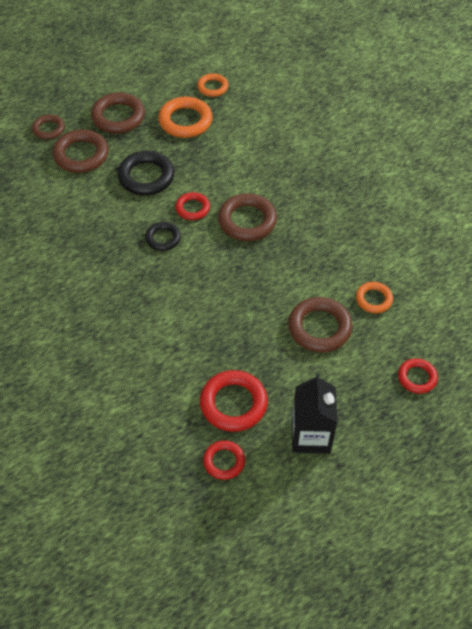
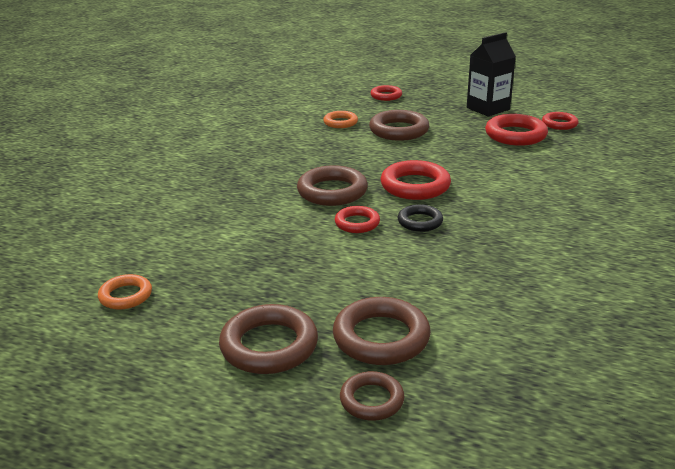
camera: 125 degrees left, 25 degrees down
black ring [118,151,175,196] -> none
orange ring [158,97,213,138] -> none
none -> red ring [381,160,451,200]

